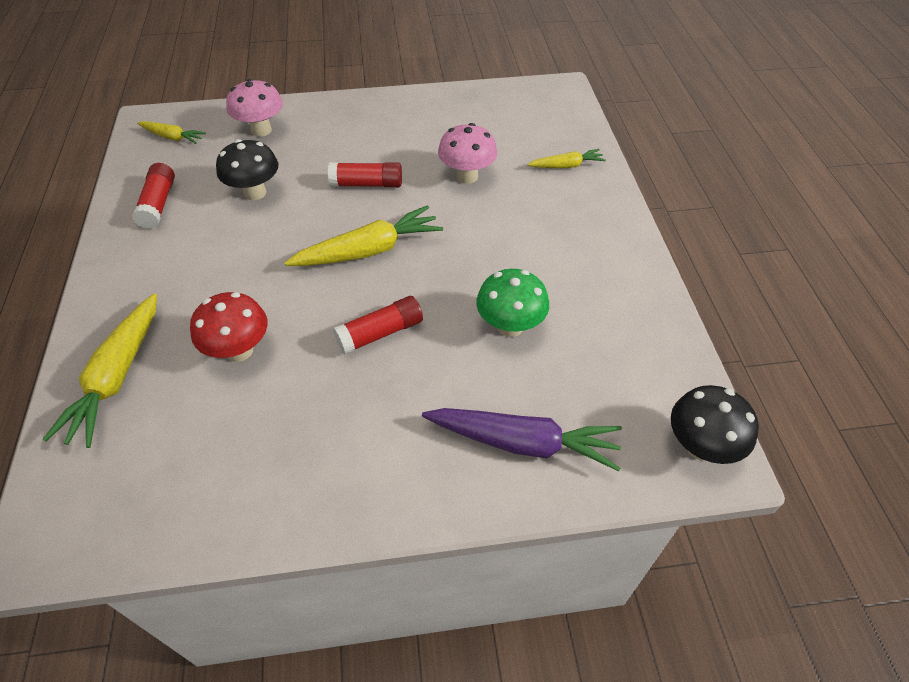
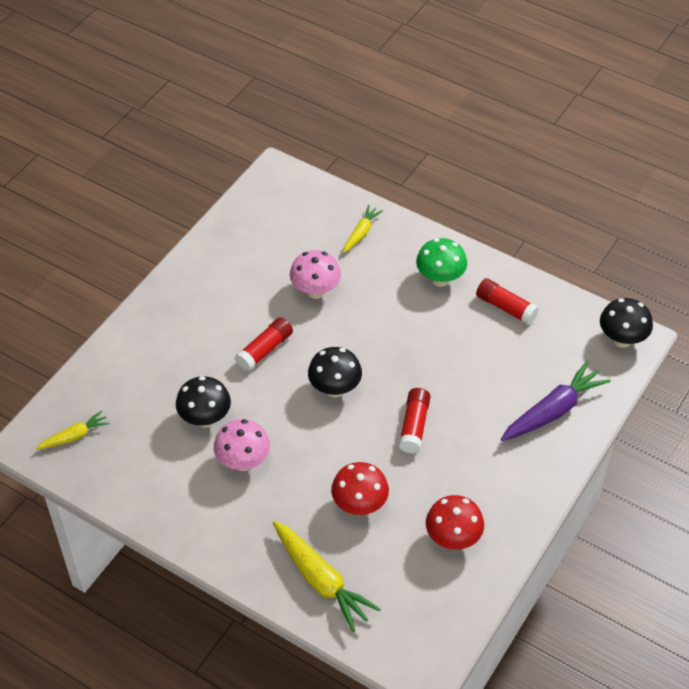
camera: 50 degrees left, 0 degrees up
red glue stick [132,163,175,229] -> red glue stick moved to [476,278,539,325]
pink mushroom [226,79,283,137] -> pink mushroom moved to [214,419,270,471]
yellow carrot [285,205,443,266] -> black mushroom [308,347,362,397]
green mushroom [476,269,549,337] -> green mushroom moved to [416,238,467,287]
none -> red mushroom [426,495,484,550]

